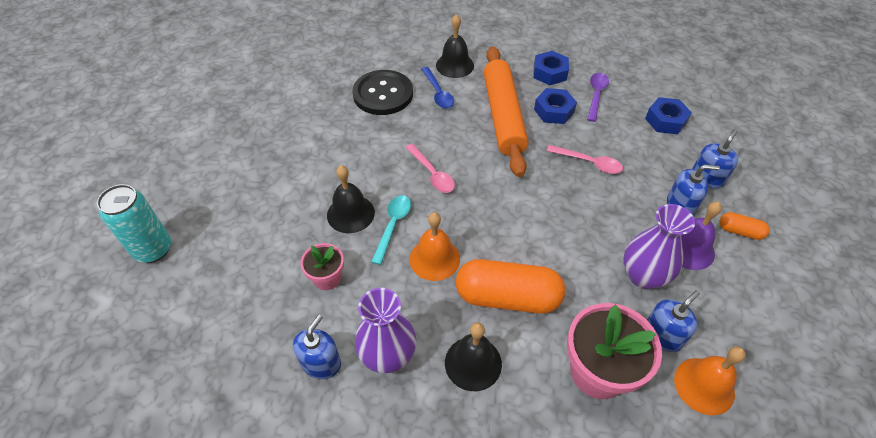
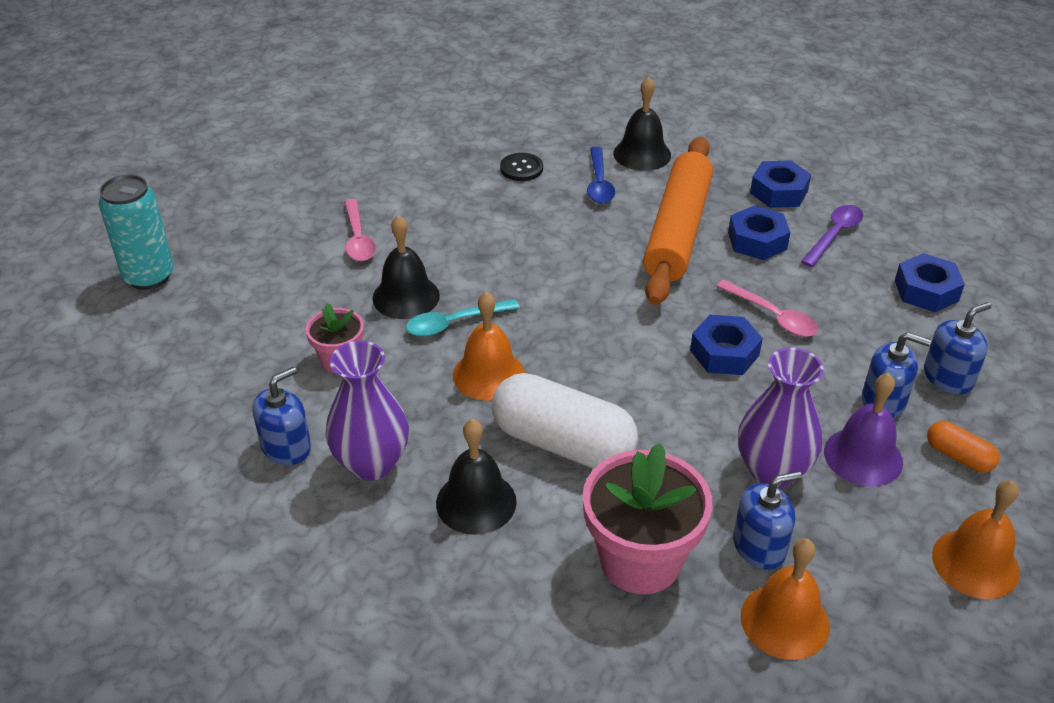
camera: 20 degrees right, 10 degrees down
black button [352,70,413,115] -> black button [500,153,543,181], size x0.49
turquoise spoon [371,195,411,265] -> turquoise spoon turned 150 degrees counterclockwise [406,299,520,336]
pink spoon [405,144,455,193] -> pink spoon moved to [344,199,376,261]
orange capsule [456,259,565,313] -> white capsule [492,373,638,468]
none -> blue nut [690,315,763,375]
none -> orange bell [932,480,1020,599]

